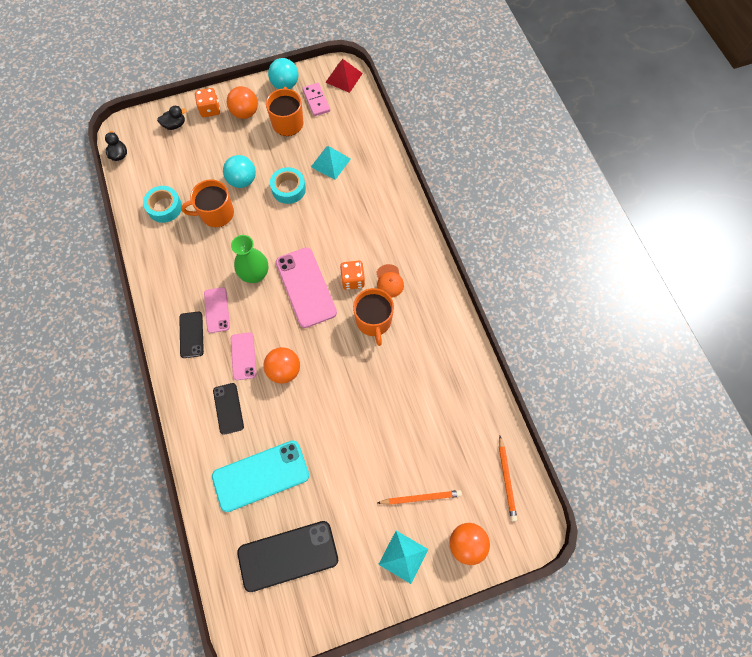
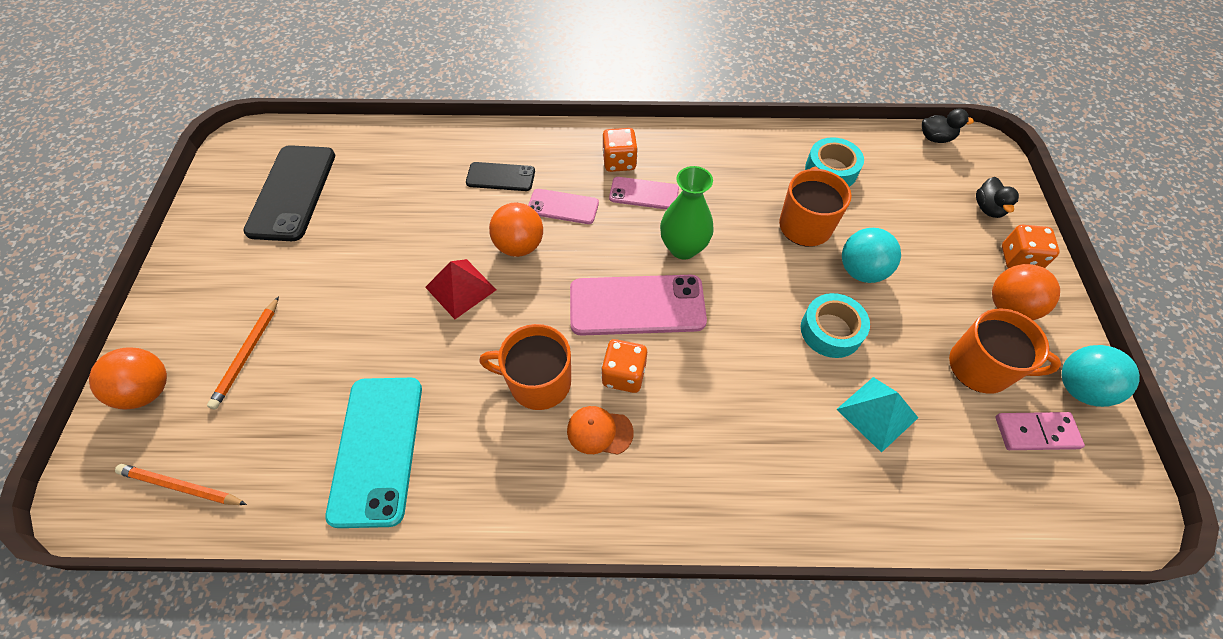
camera: 110 degrees right, 10 degrees down
black phone [179,312,204,358] -> orange dice [603,128,638,172]
turquoise phone [212,440,309,512] -> turquoise phone moved to [325,378,422,528]
red pyramid [325,59,363,93] -> red pyramid moved to [425,259,497,319]
turquoise pyramid [378,531,428,584] -> none

